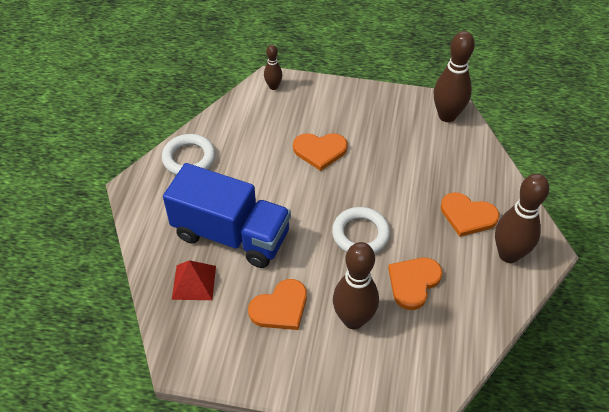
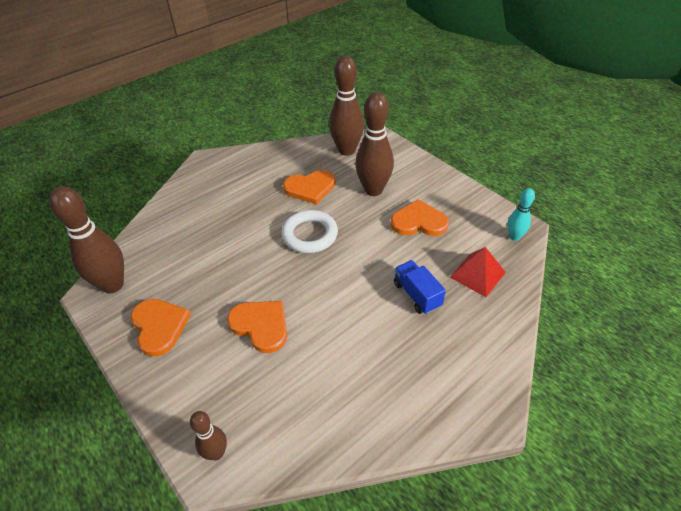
camera: 140 degrees left, 5 degrees down
white ring [162,134,215,175] -> none
blue truck [163,163,291,268] -> blue truck [394,260,446,314], size x0.44
orange heart [441,192,499,237] -> orange heart moved to [131,299,191,357]
brown bowling pin [495,173,549,263] -> brown bowling pin moved to [329,56,364,156]
none -> turquoise bowling pin [507,188,535,241]

